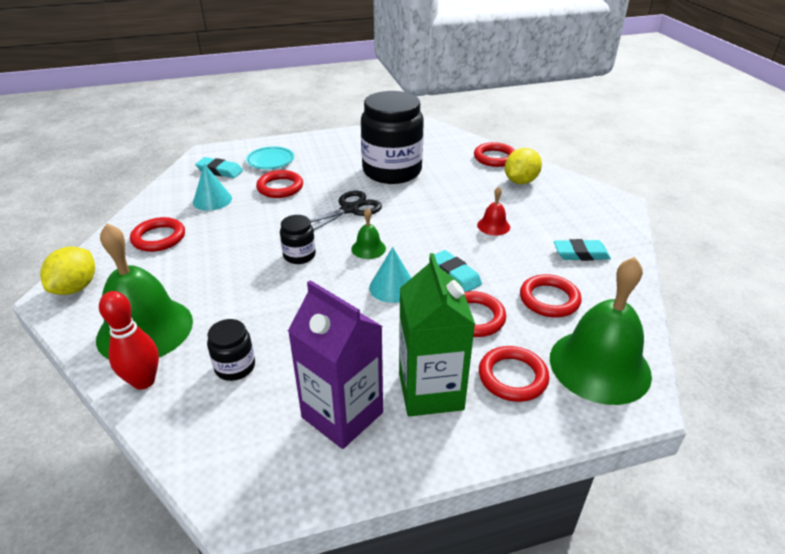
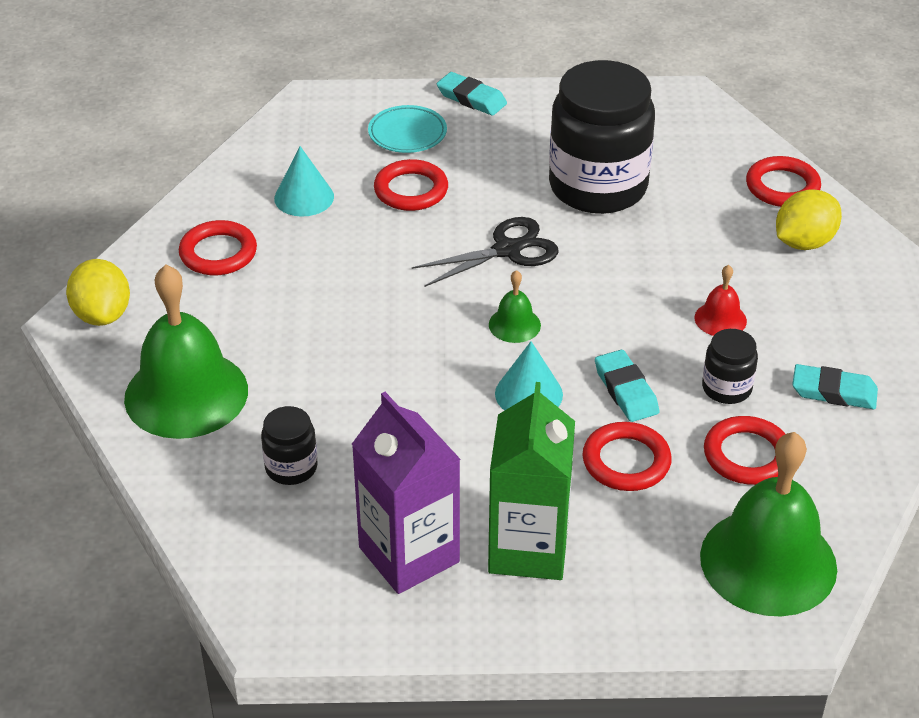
camera: 15 degrees right, 5 degrees up
yellow lemon [40,247,95,295] -> yellow lemon turned 45 degrees counterclockwise [66,259,130,326]
red bowling pin [99,291,159,390] -> none
turquoise eraser [195,157,243,178] -> turquoise eraser moved to [437,72,507,116]
black jar [280,215,316,264] -> black jar moved to [702,329,758,404]
red ring [479,346,549,402] -> none

